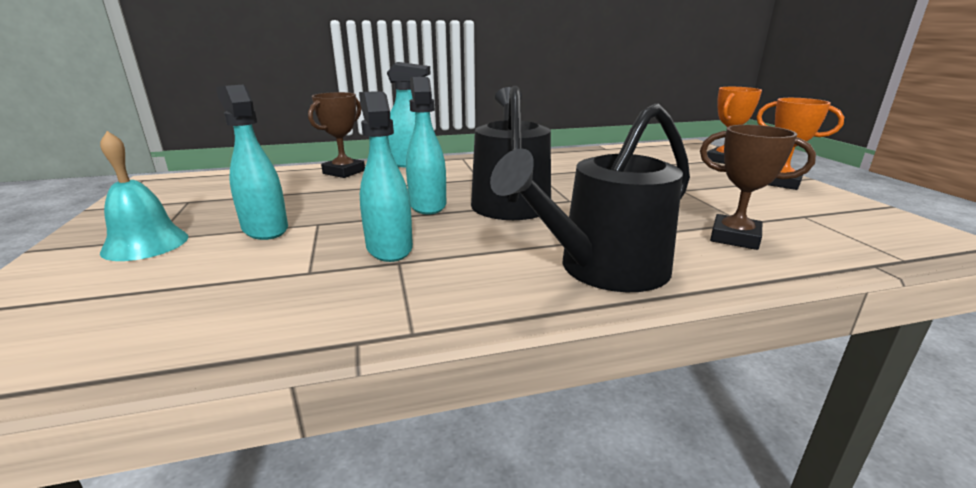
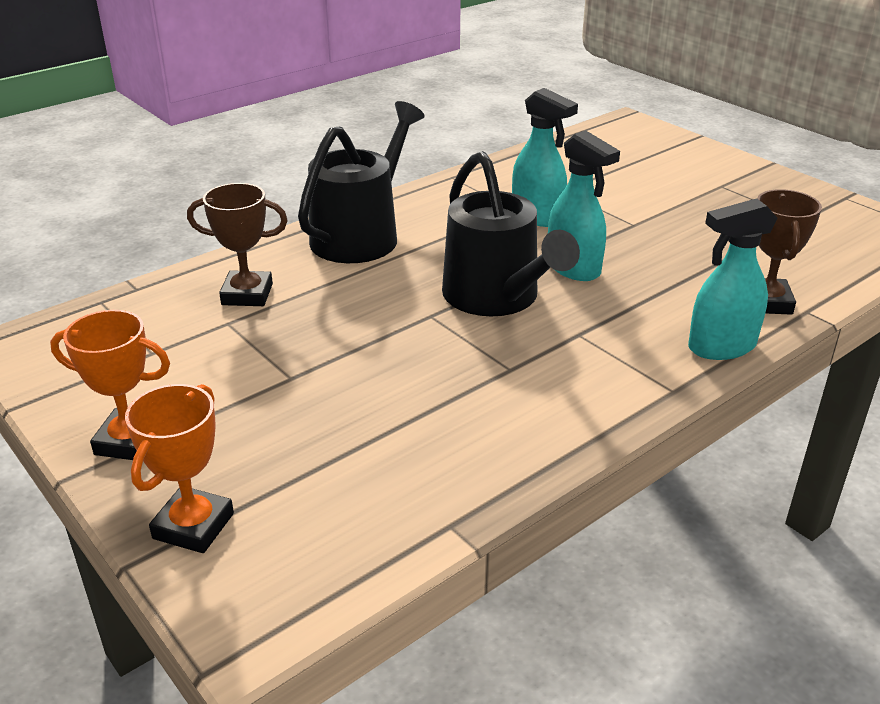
camera: 155 degrees right, 10 degrees up
turquoise bell [100,131,188,261] -> none
turquoise spray bottle [216,85,288,240] -> none

